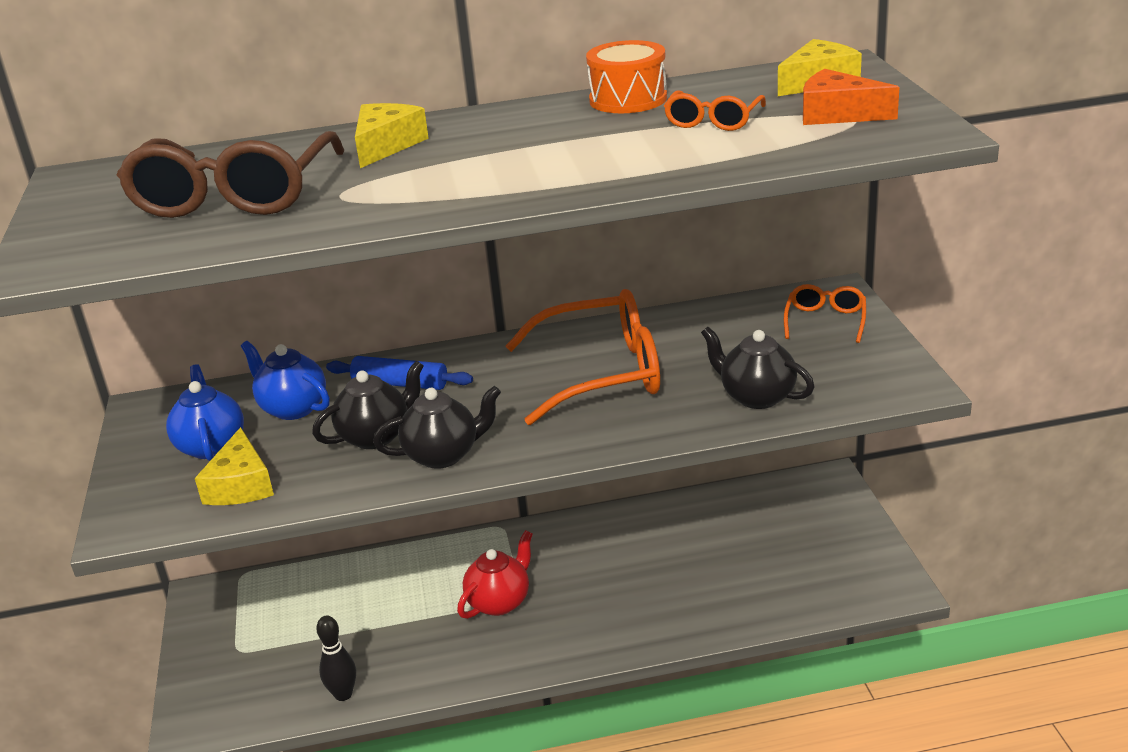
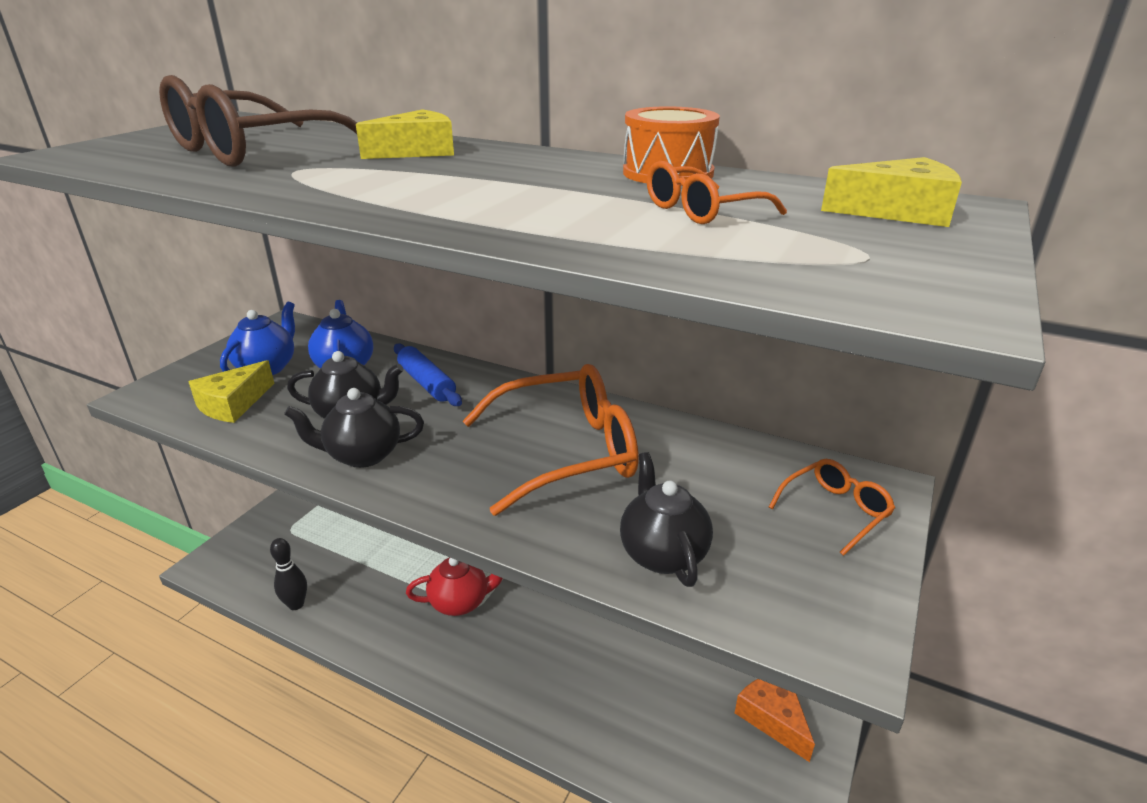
camera: 35 degrees right, 0 degrees up
black teapot [373,386,501,469] -> black teapot turned 150 degrees clockwise [284,388,424,468]
orange glasses [506,289,660,425] -> orange glasses turned 45 degrees counterclockwise [463,364,639,516]
orange cheese [803,69,899,125] -> orange cheese moved to [735,679,815,762]

